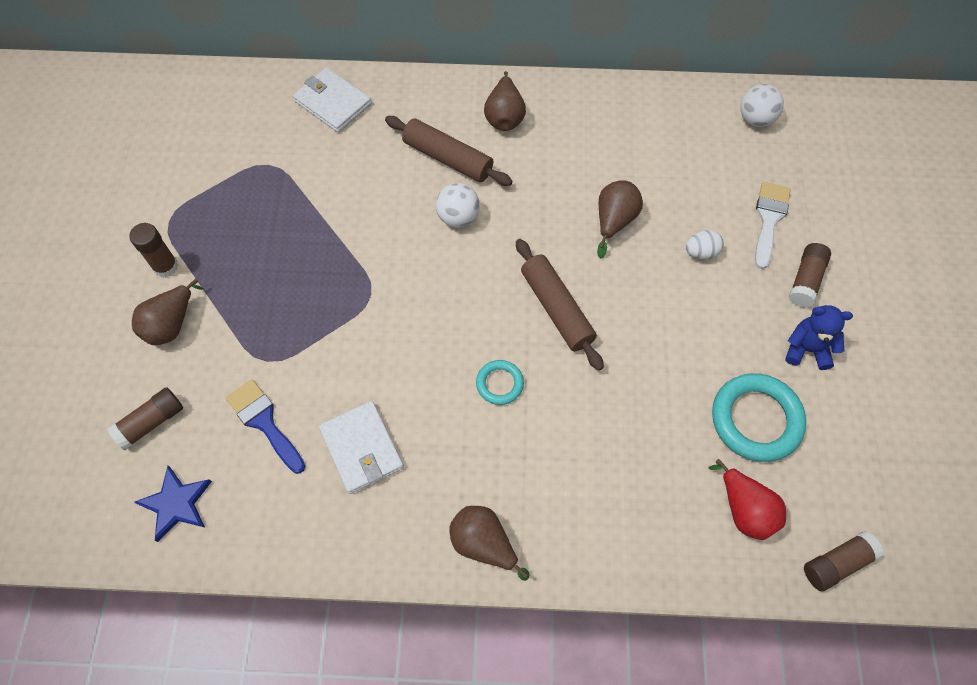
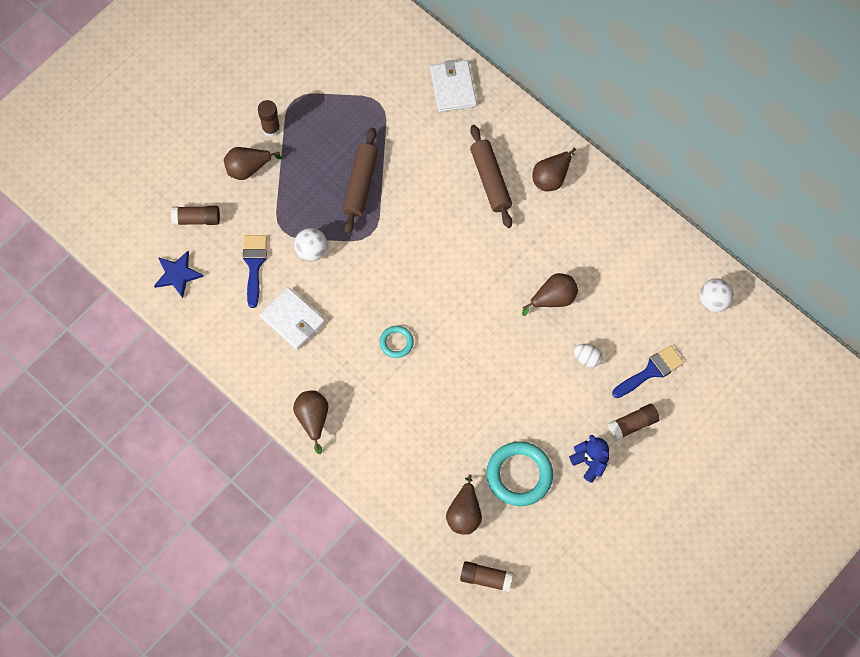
camera: 40 degrees right, 5 degrees up
white wallet [319,401,404,494] -> white wallet turned 60 degrees counterclockwise [260,287,325,350]
white ball [436,183,480,227] -> white ball moved to [294,228,328,261]
brown rolling pin [516,239,604,370] -> brown rolling pin moved to [342,128,378,234]
red pear [709,459,786,540] -> brown pear [446,474,482,535]
white brush [755,182,791,269] -> blue brush [612,345,684,398]

